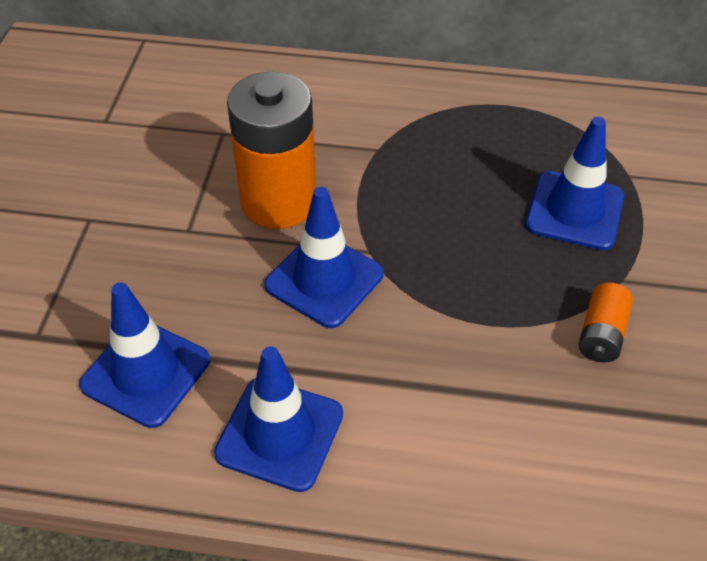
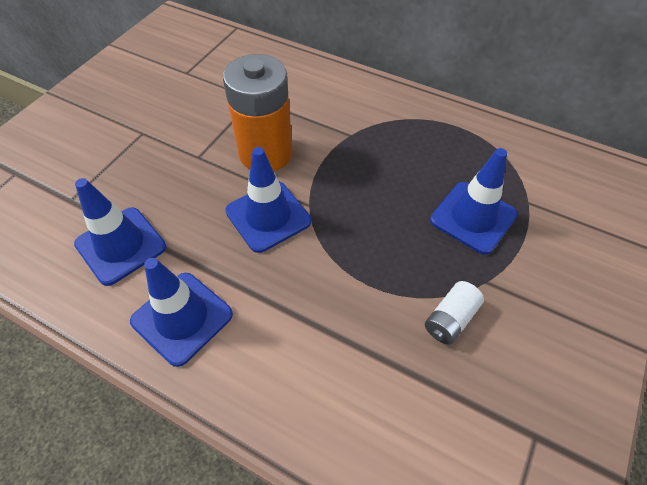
camera: 20 degrees right, 5 degrees up
orange battery [578,283,633,362] -> white battery [425,281,484,345]

